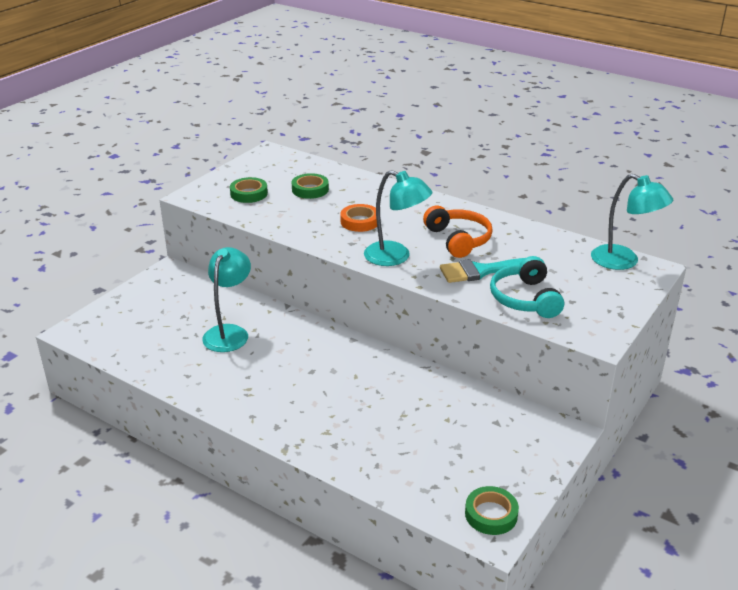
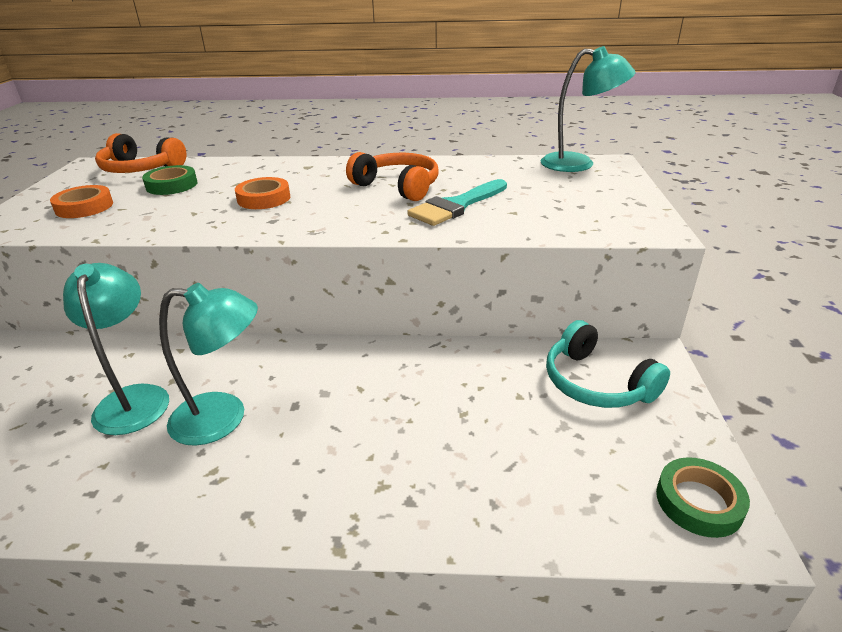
camera: 30 degrees left, 0 degrees up
green tape [230,177,268,203] -> orange tape [50,185,113,218]
turquoise lamp [364,170,433,266] -> turquoise lamp moved to [159,283,258,446]
turquoise headphones [490,256,564,318] -> turquoise headphones moved to [546,320,670,408]
none -> orange headphones [95,133,186,173]

